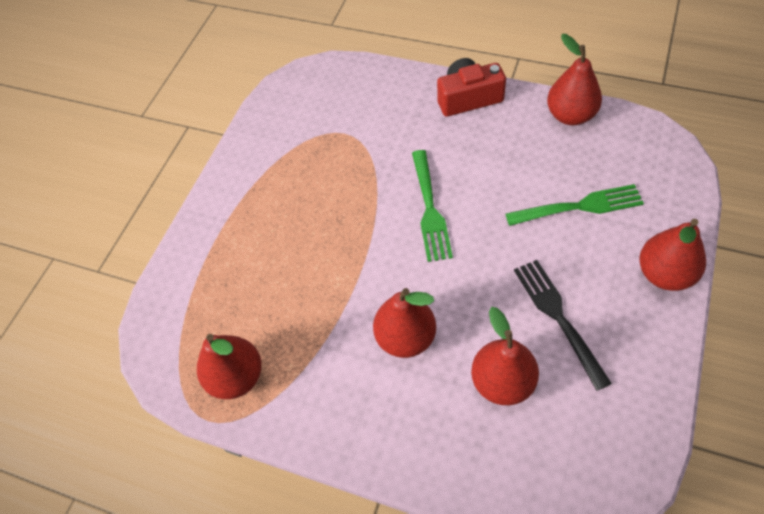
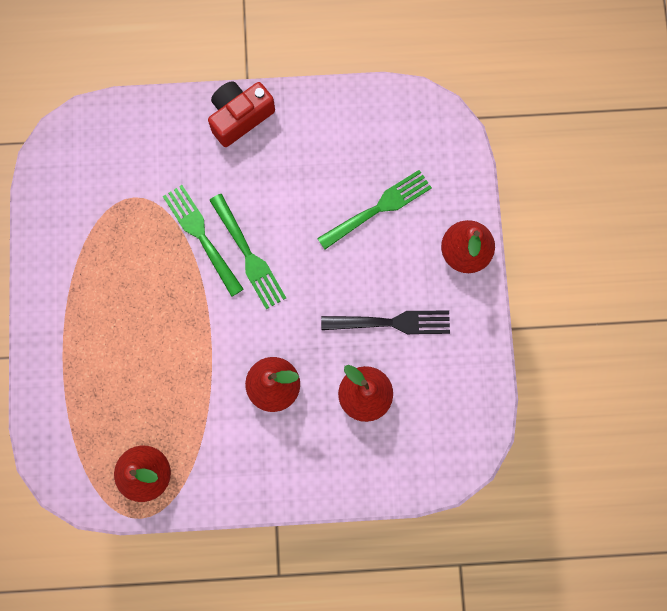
camera: 30 degrees left, 20 degrees up
black fork [514,260,612,391] -> black fork turned 135 degrees clockwise [321,310,450,334]
red pear [547,34,602,125] -> none
none -> green fork [163,185,244,297]

